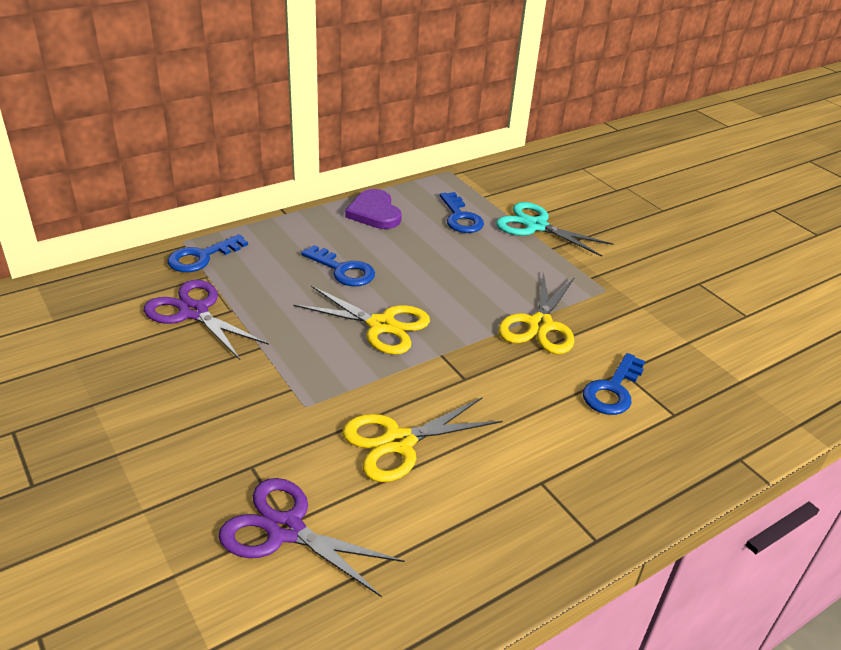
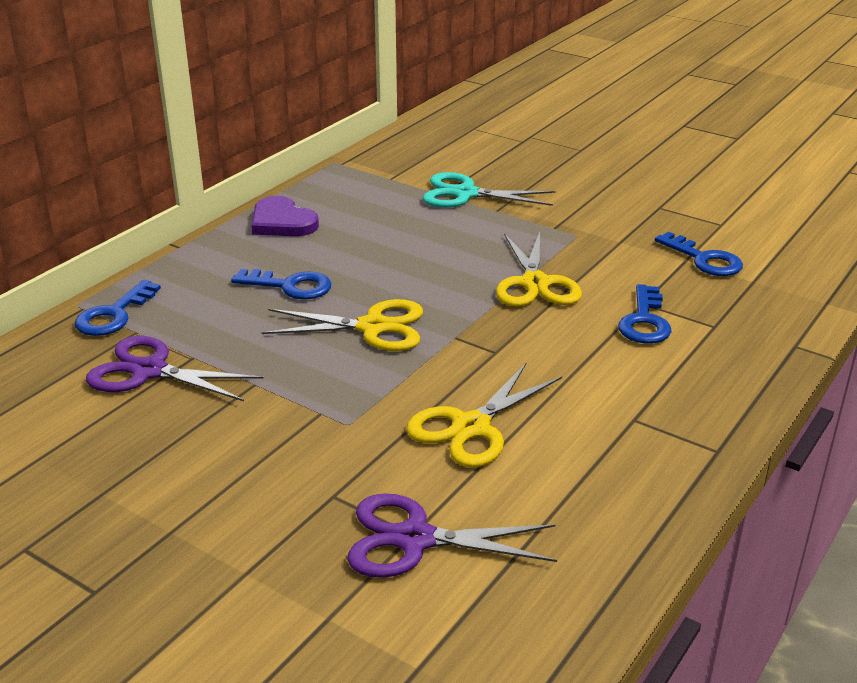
camera: 20 degrees left, 5 degrees down
blue key [440,192,484,233] -> blue key moved to [655,232,743,276]

